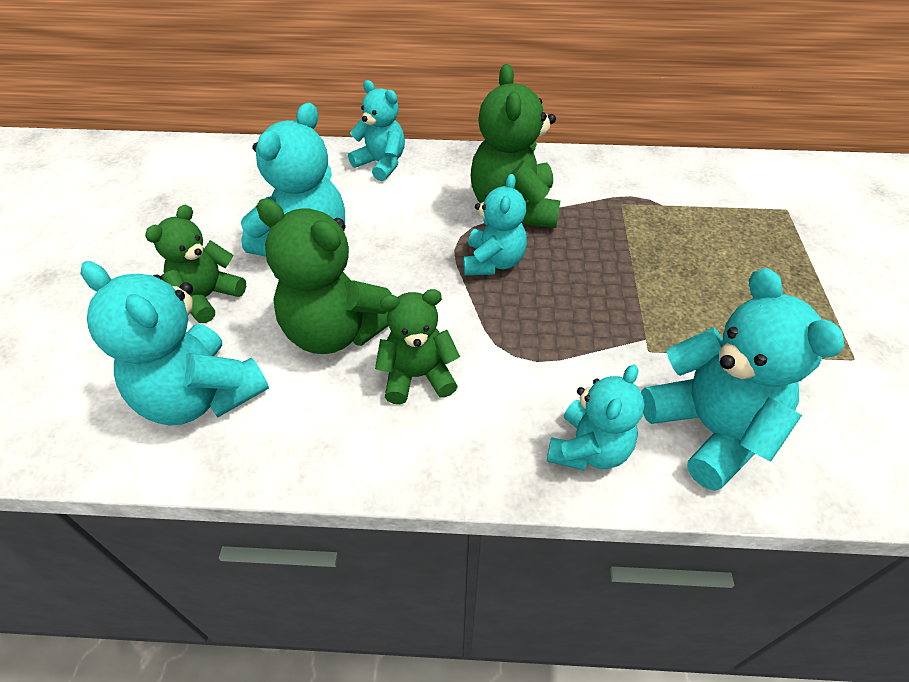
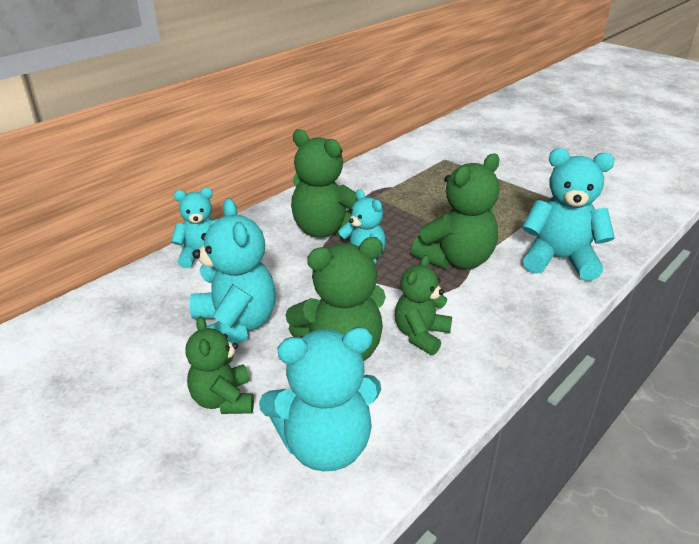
camera: 50 degrees left, 15 degrees down
turquoise teddy bear [547,364,644,471] -> none
none -> green teddy bear [411,153,499,269]

